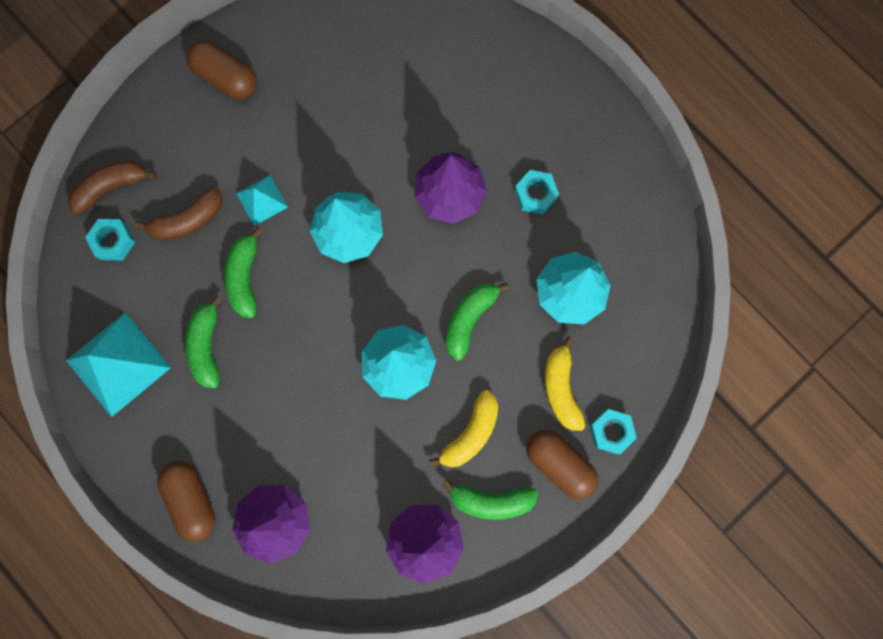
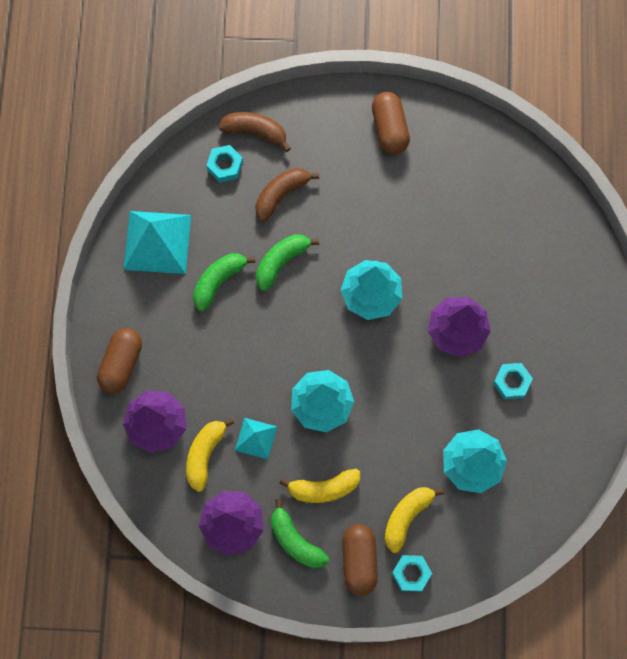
camera: 45 degrees right, 5 degrees down
brown banana [134,187,222,240] -> brown banana turned 120 degrees clockwise [255,168,319,222]
turquoise pyramid [236,175,288,226] -> turquoise pyramid moved to [235,418,277,459]
green banana [446,282,509,361] -> none
none -> yellow banana [186,418,234,492]

